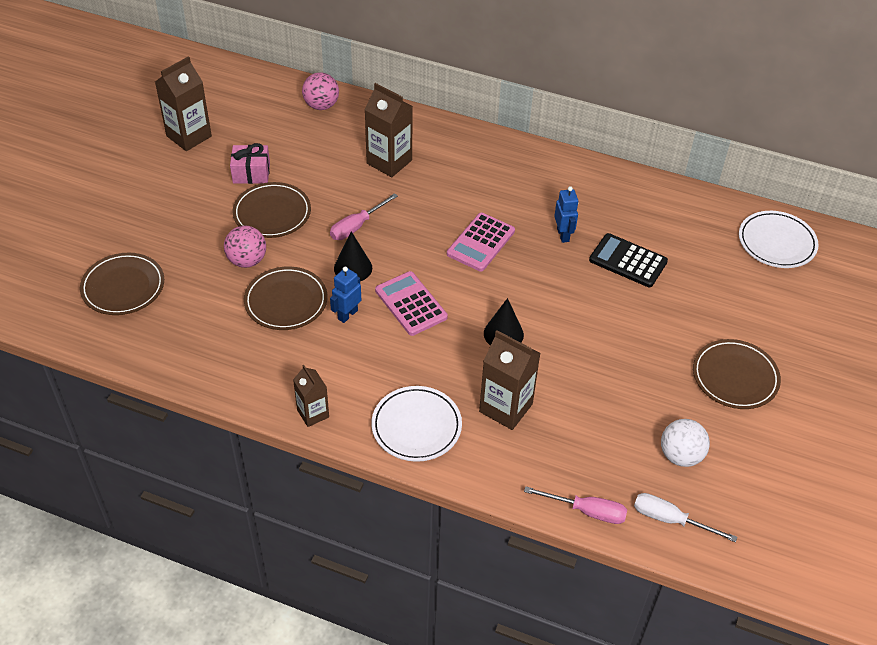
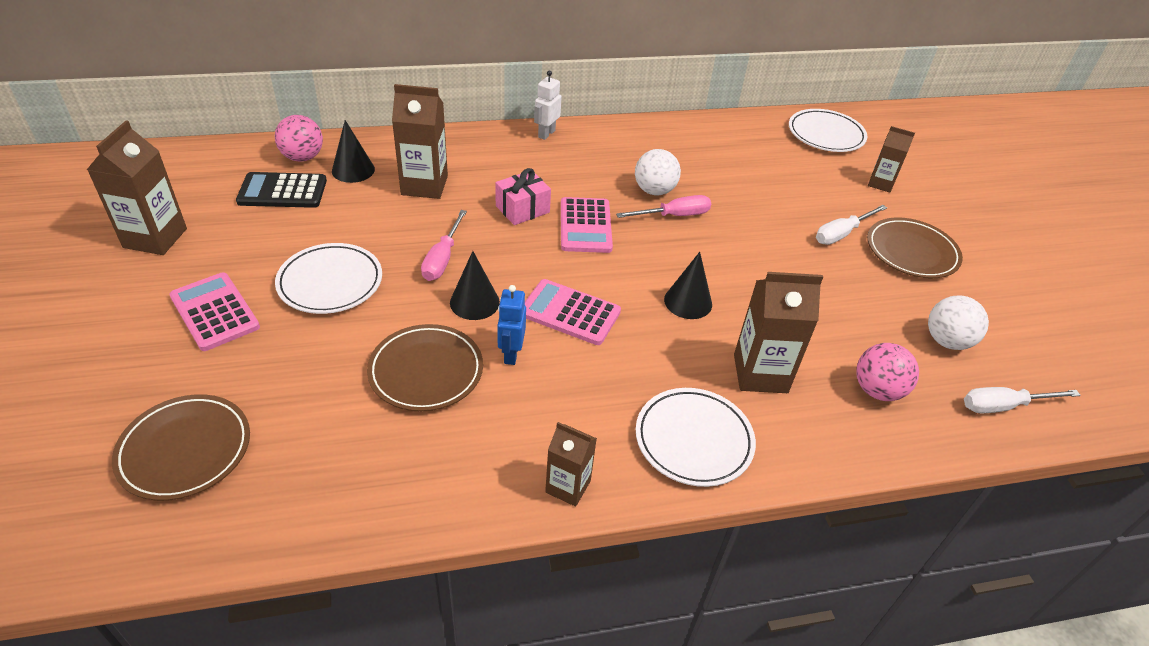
camera: 35 degrees left, 5 degrees down
pink ball [224,226,266,268] -> pink ball moved to [856,343,919,401]
pink gift [230,143,270,184] -> pink gift moved to [495,168,551,225]
brown plate [233,182,311,238] -> white plate [275,243,382,314]
pink screwdriver [524,486,627,524] -> pink screwdriver moved to [616,195,711,218]
blue robot [554,186,579,243] -> white ball [635,149,681,196]
black calculator [589,233,668,287] -> black calculator moved to [236,172,327,208]
none -> pink calculator [169,272,260,351]
none -> black cone [332,120,375,183]
none -> white robot [534,71,561,140]
none -> white screwdriver [816,205,887,245]
none -> brown carton [868,126,915,193]

